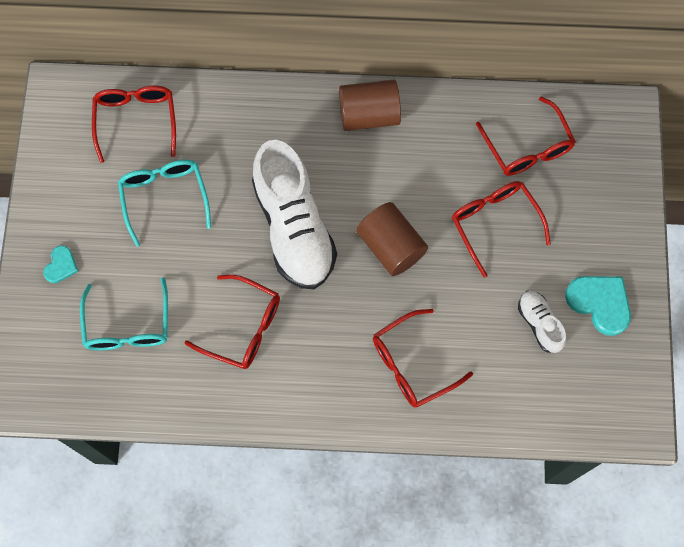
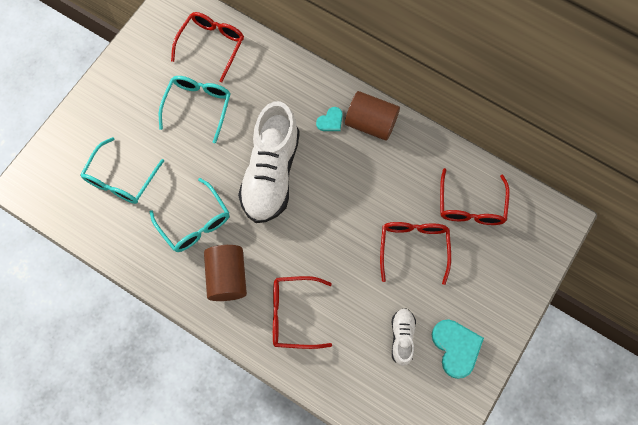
camera: 30 degrees right, 0 degrees up
turquoise heart [43,245,79,283] -> turquoise heart moved to [316,107,343,131]
red glasses [184,275,280,369] -> turquoise glasses [150,178,229,252]
brown cylinder [356,202,428,276] -> brown cylinder moved to [204,245,247,301]

